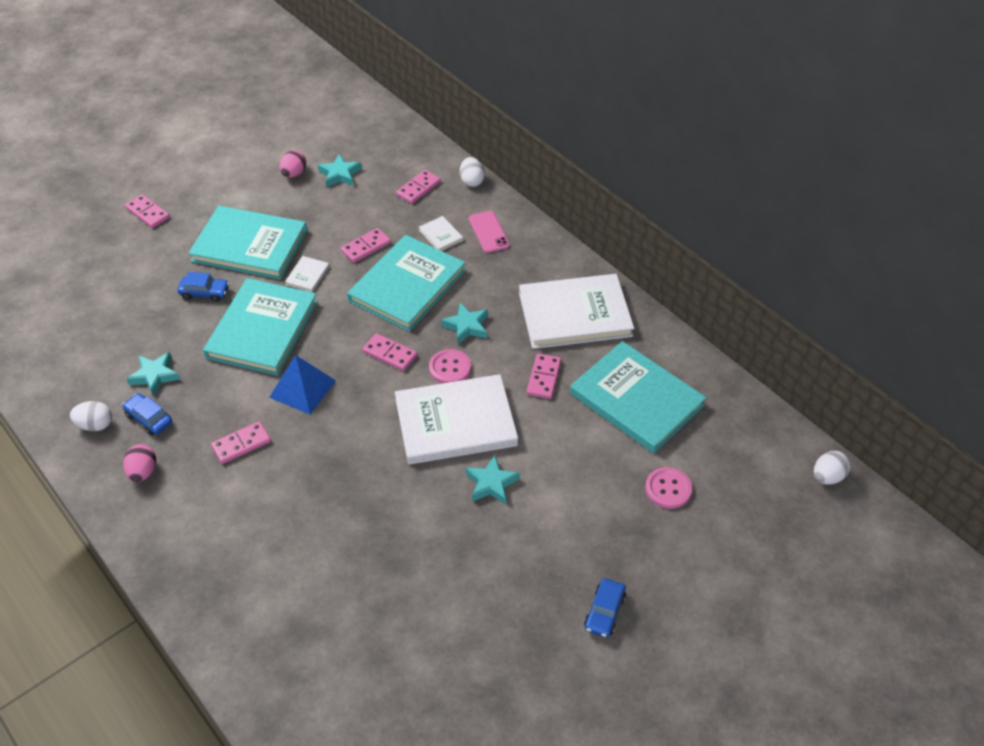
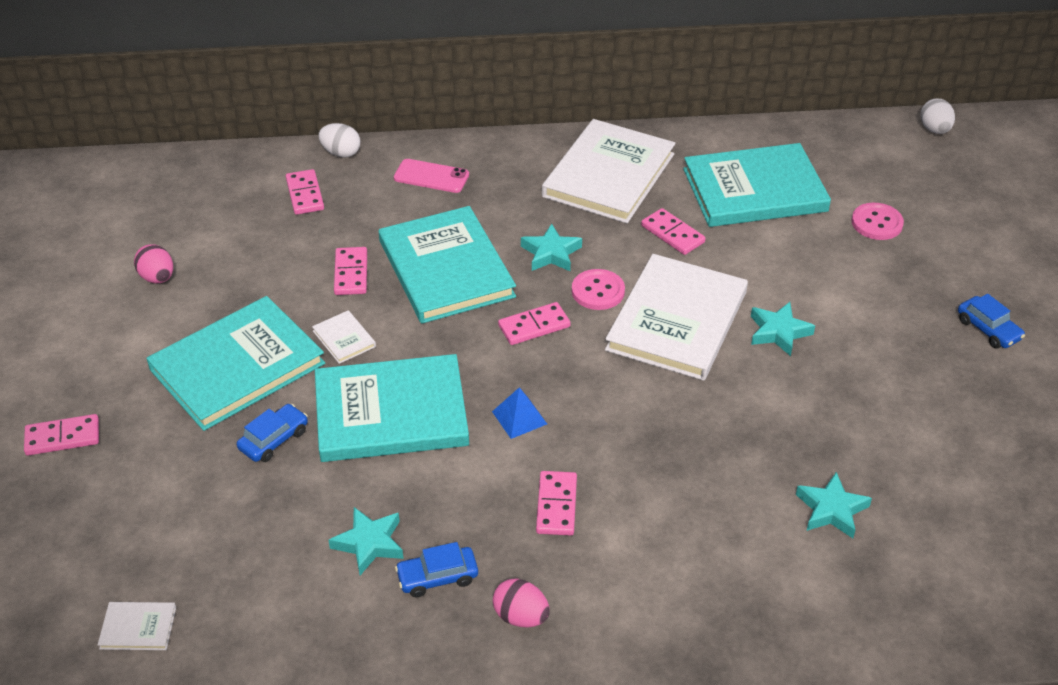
camera: 55 degrees left, 5 degrees down
white egg [70,401,112,431] -> none
turquoise book [203,278,318,375] -> turquoise book turned 60 degrees counterclockwise [315,354,469,462]
blue pyramid [269,355,336,415] -> blue pyramid [492,387,547,439], size x0.63
turquoise star [318,154,361,187] -> turquoise star moved to [796,472,872,538]
white book [419,216,463,251] -> white book moved to [98,602,176,650]

